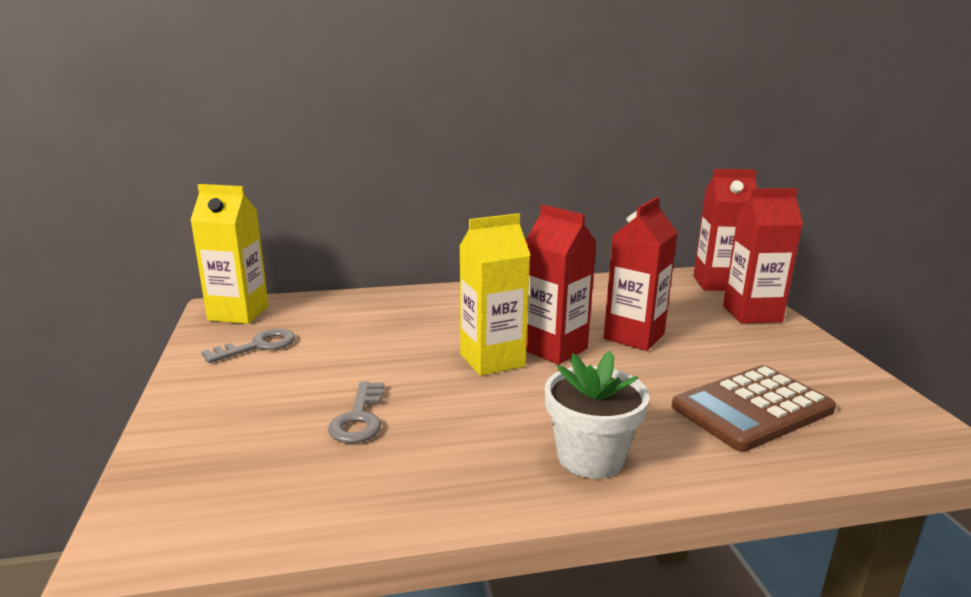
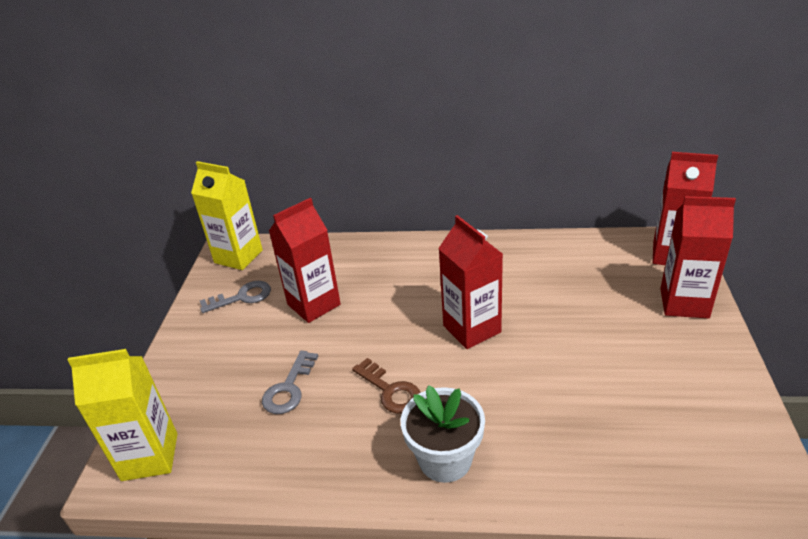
camera: 20 degrees right, 15 degrees up
yellow carton [460,213,531,376] -> yellow carton moved to [68,349,177,481]
red carton [604,197,678,351] -> red carton moved to [269,198,341,323]
brown calculator [671,365,836,452] -> none
none -> brown key [352,358,421,414]

